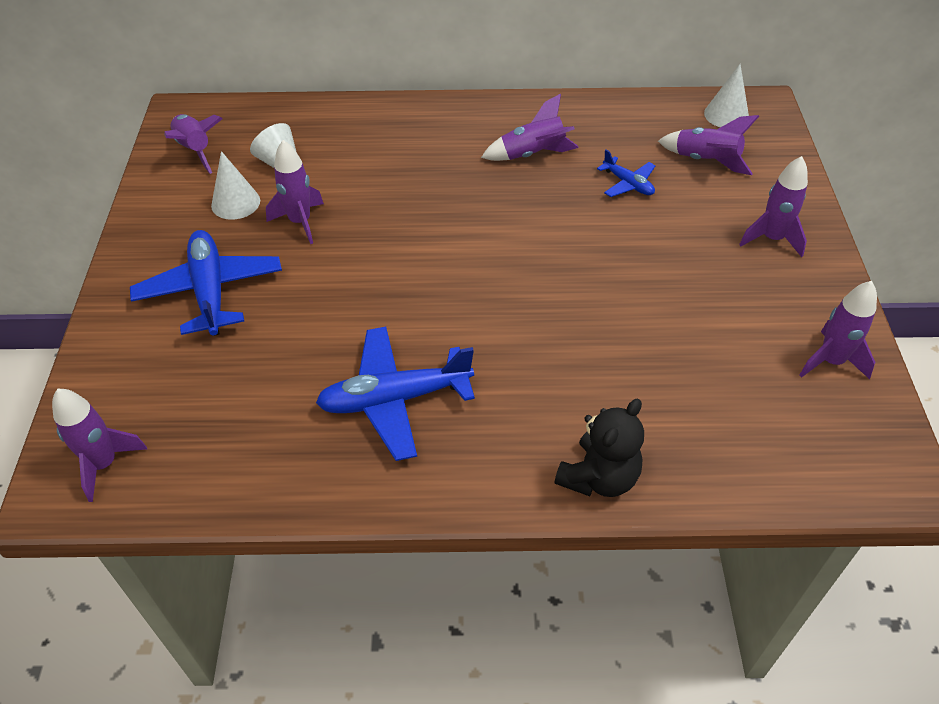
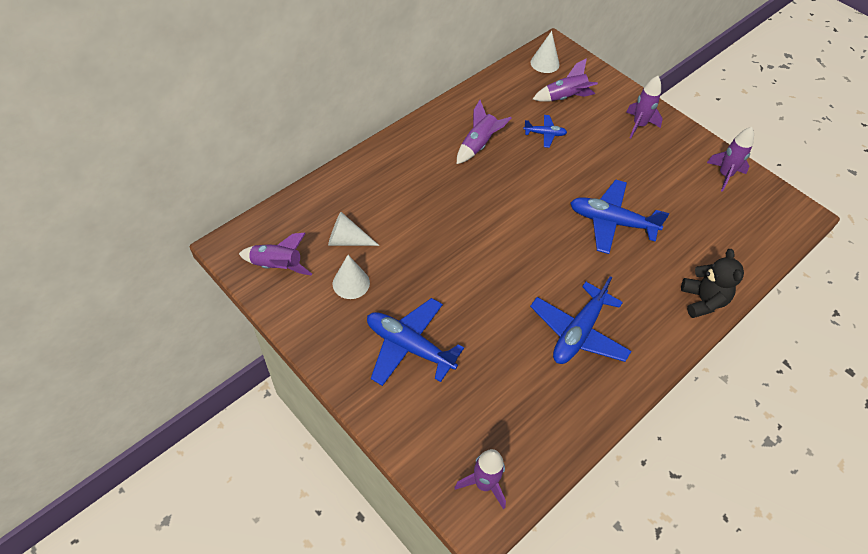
camera: 45 degrees left, 5 degrees up
purple rocket [266,140,324,244] -> none
none -> blue plane [570,179,669,254]

